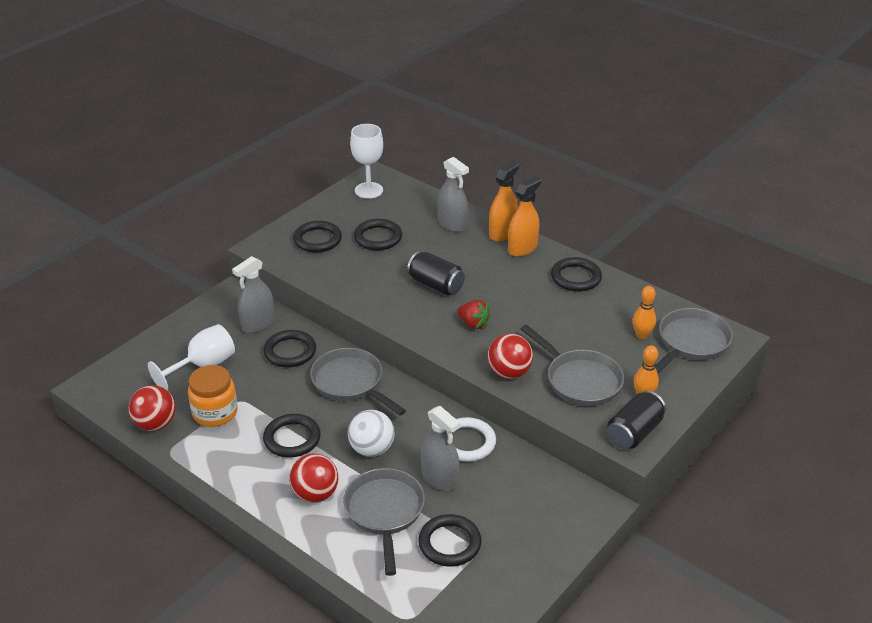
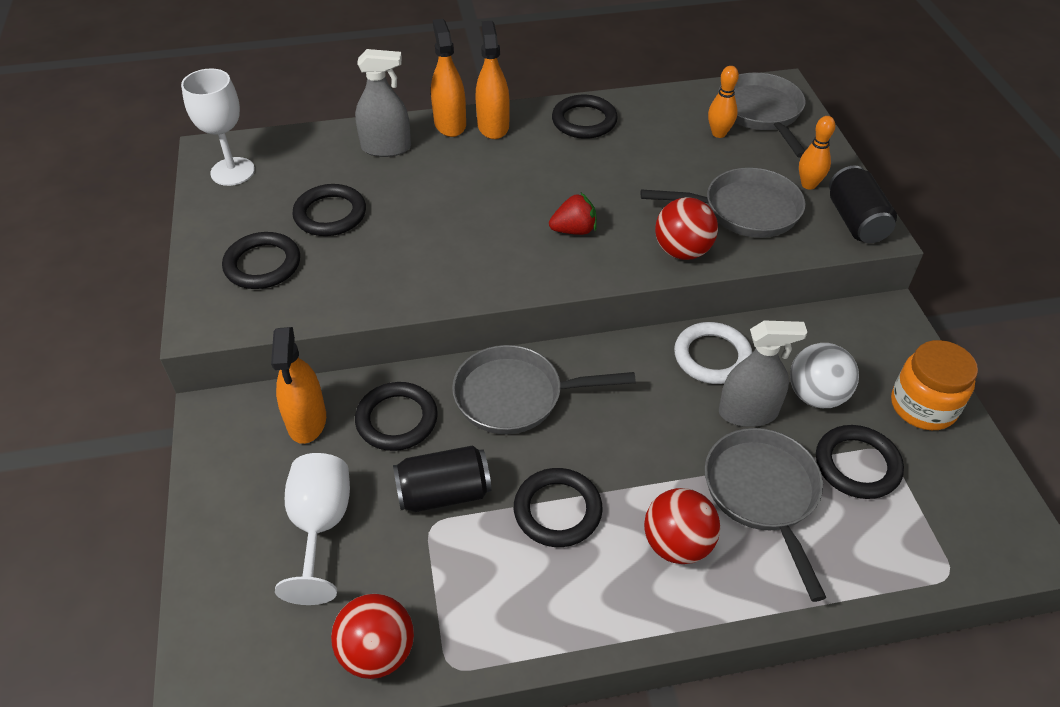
camera: 50 degrees left, 10 degrees up
orange jar [188,365,238,427] -> orange jar moved to [891,340,978,430]
grey spray bottle [232,256,275,333] -> orange spray bottle [271,327,326,444]
grey pan [343,468,425,576] -> grey pan turned 45 degrees clockwise [705,428,827,602]
white ball [348,410,395,457] -> white ball moved to [790,343,859,408]
black can [407,251,465,295] -> black can moved to [393,445,491,512]

